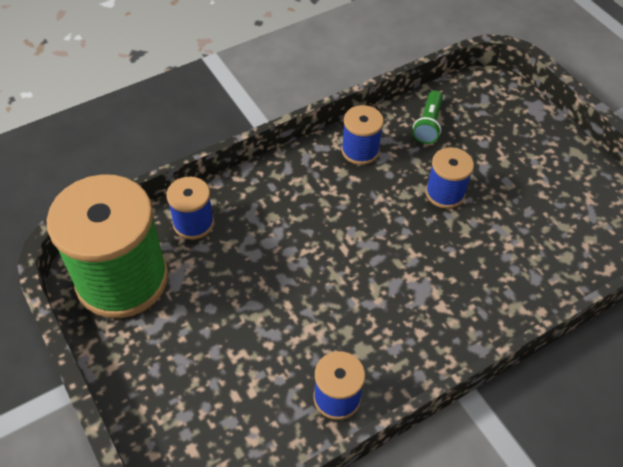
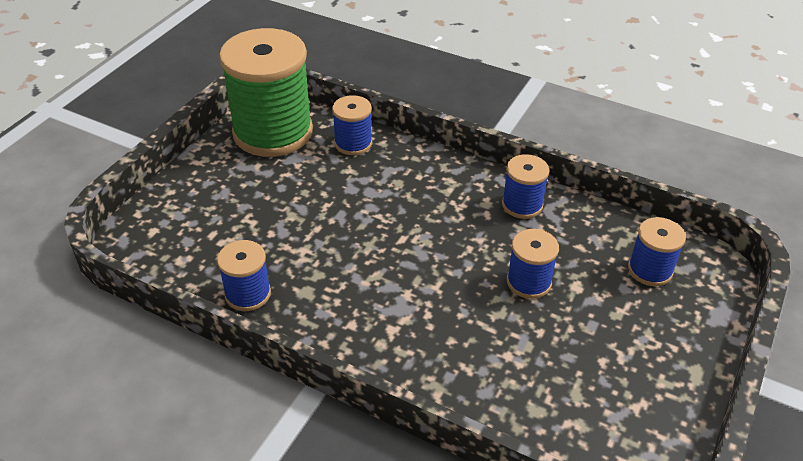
camera: 60 degrees right, 10 degrees down
green flashlight [413,90,443,144] -> none
none -> blue spool [628,217,686,286]

